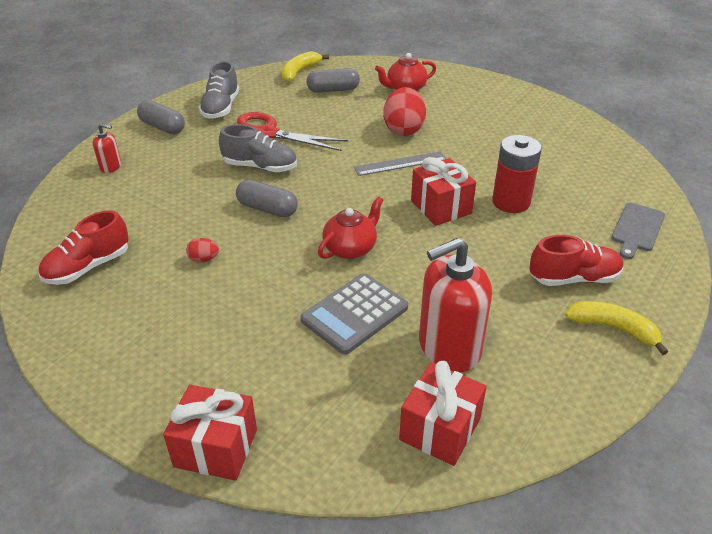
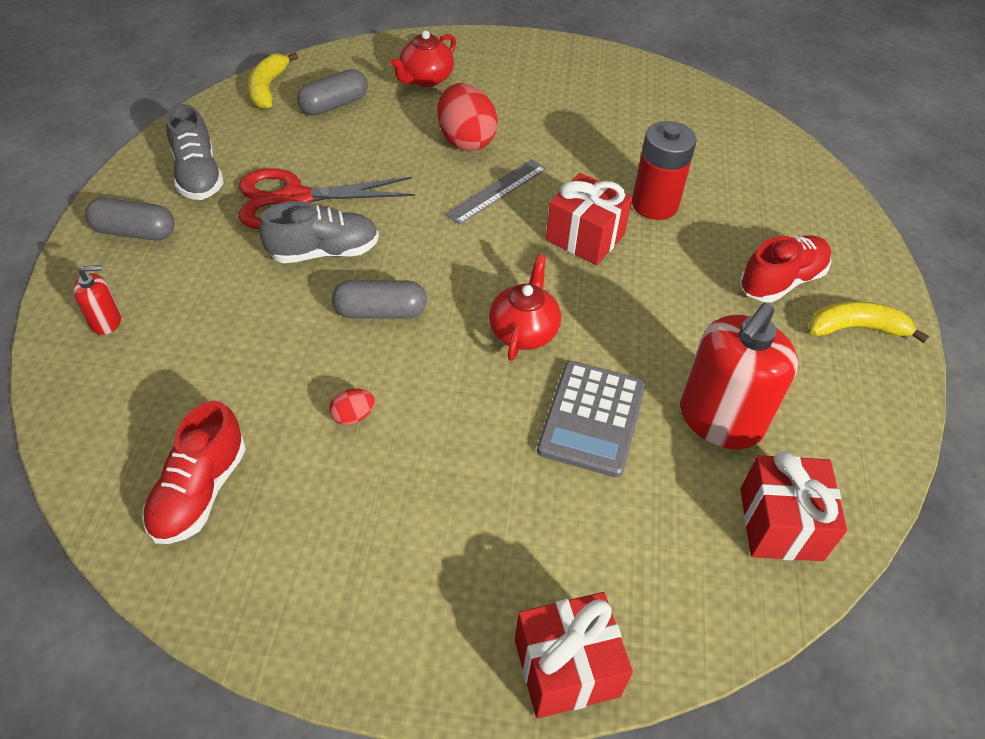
camera: 30 degrees left, 10 degrees up
grey cutting board [611,203,665,259] -> none

